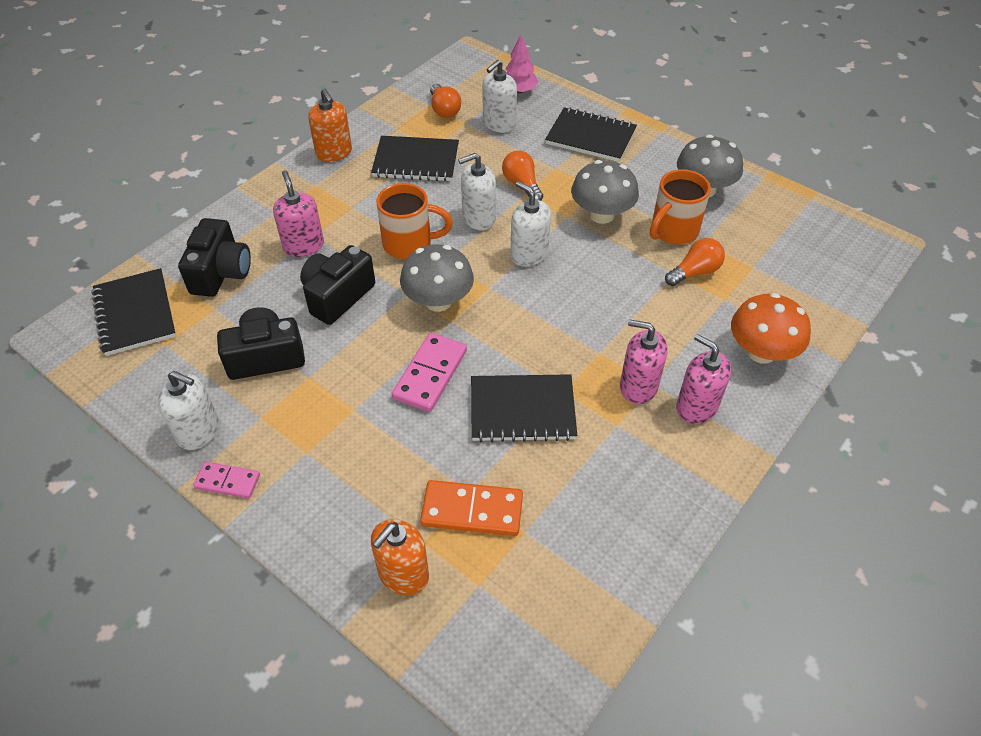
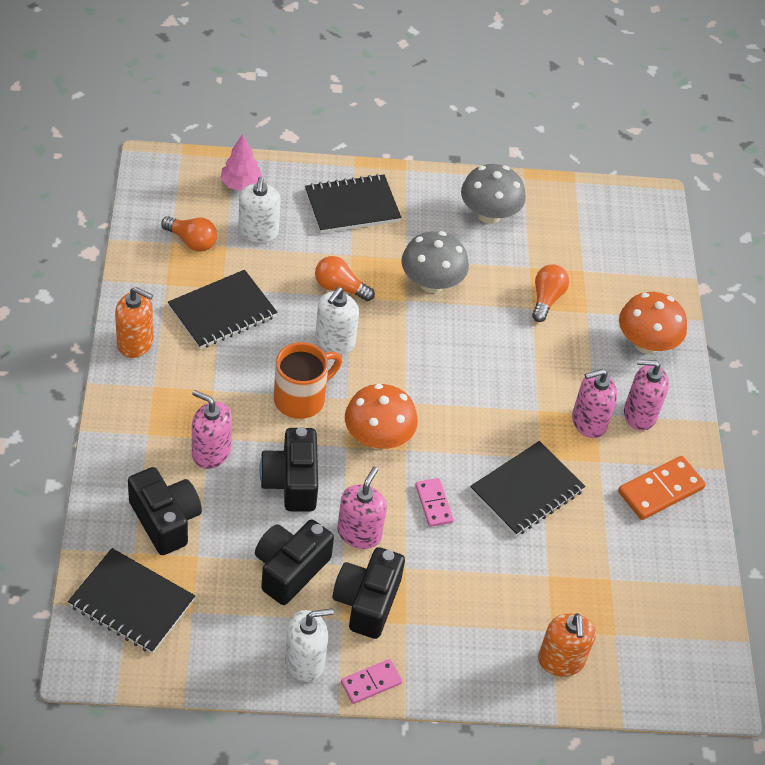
camera: 45 degrees left, 0 degrees up
pink domino [392,333,467,412] -> pink domino [415,478,454,527], size x0.62
grey mushroom [400,244,474,312] -> orange mushroom [345,384,418,449]
orange domino [420,480,523,536] -> orange domino moved to [618,456,706,520]
white soap dispenser [510,181,551,267] -> none
orange mug [650,169,711,244] -> none
none -> black camera [333,547,405,639]
none -> pink soap dispenser [337,467,387,549]

